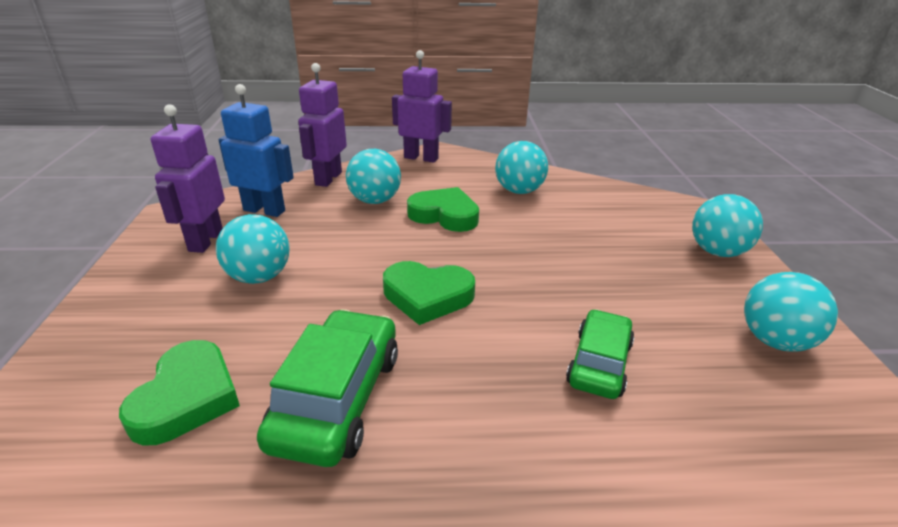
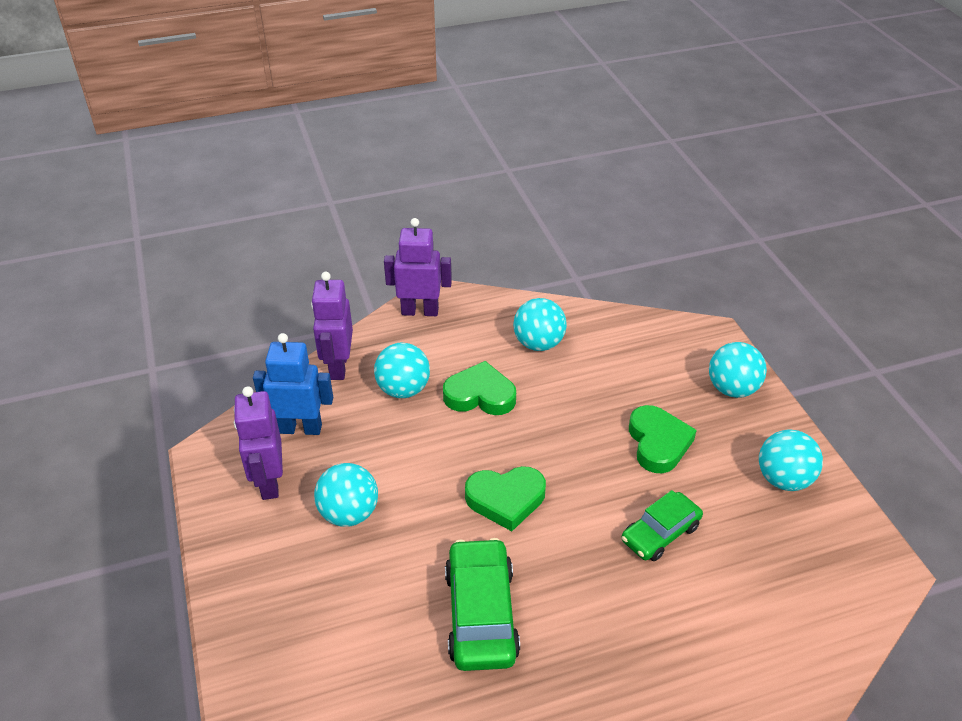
camera: 15 degrees left, 10 degrees up
green heart [119,340,240,445] -> green heart moved to [629,405,697,473]
green car [566,309,634,399] -> green car turned 135 degrees counterclockwise [621,490,703,561]

